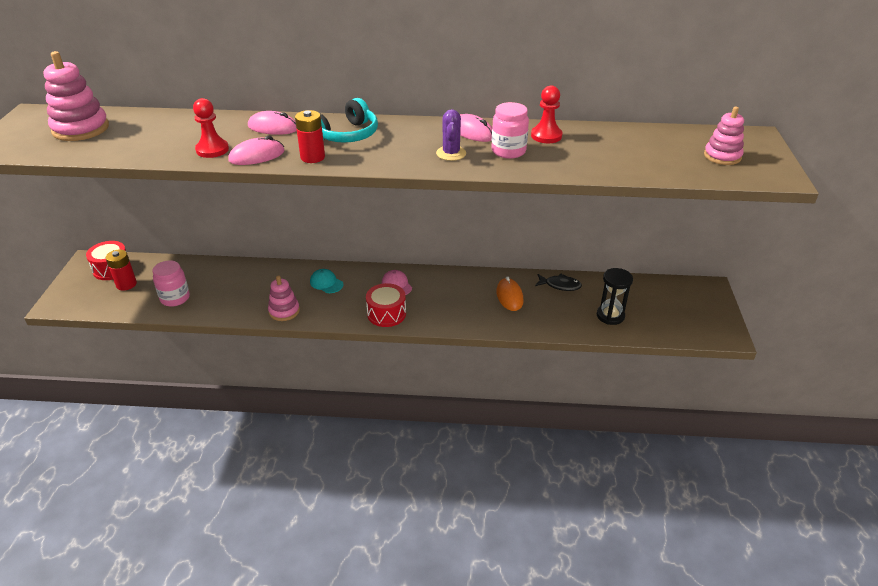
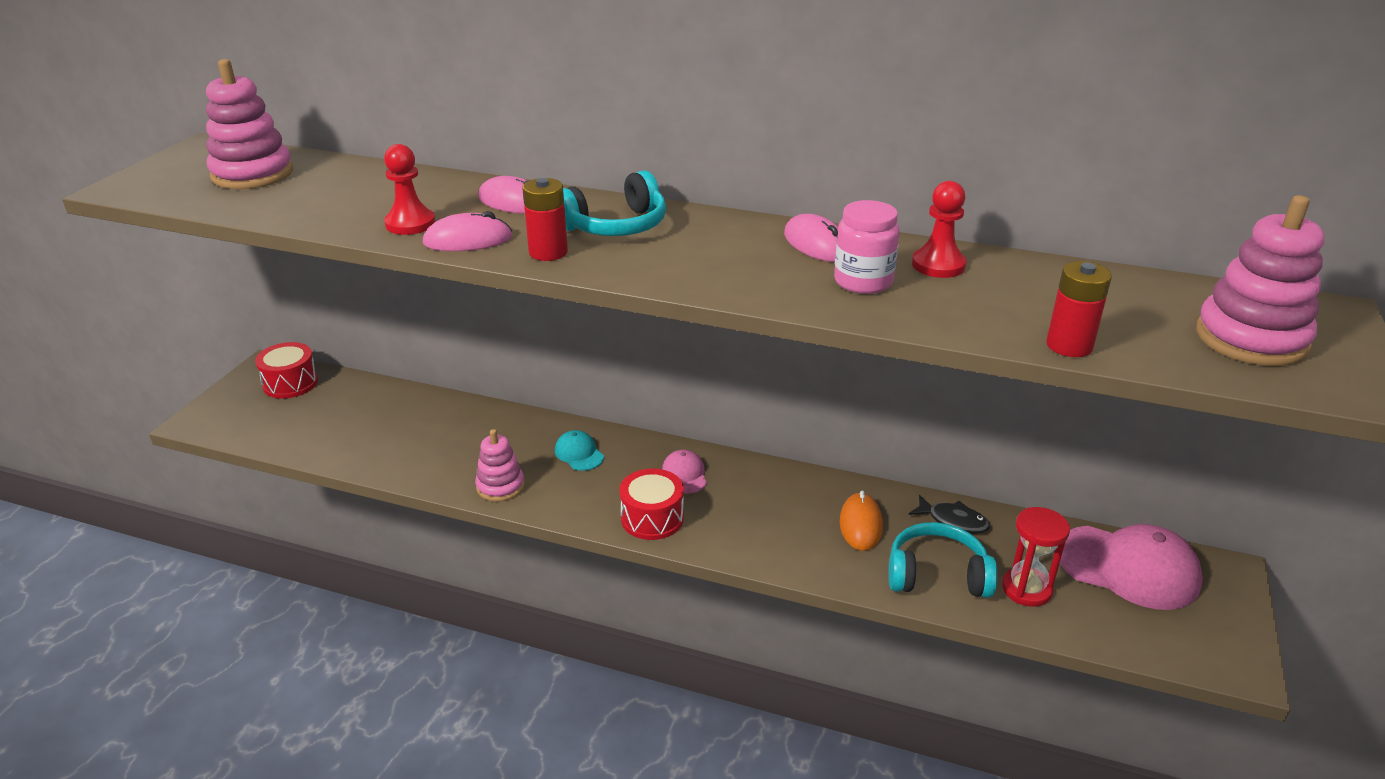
camera: 15 degrees right, 5 degrees down
red battery [106,249,137,290] -> red battery moved to [1046,261,1112,357]
pink jar [152,260,190,307] -> none
purple cactus [436,109,466,161] -> none
black hourglass [597,268,633,325] -> red hourglass [1002,507,1070,607]
pink stacking toy [704,106,744,165] -> pink stacking toy [1196,195,1325,366], size x1.58
none -> turquoise headphones [888,522,998,598]
none -> pink cap [1060,524,1203,610]

